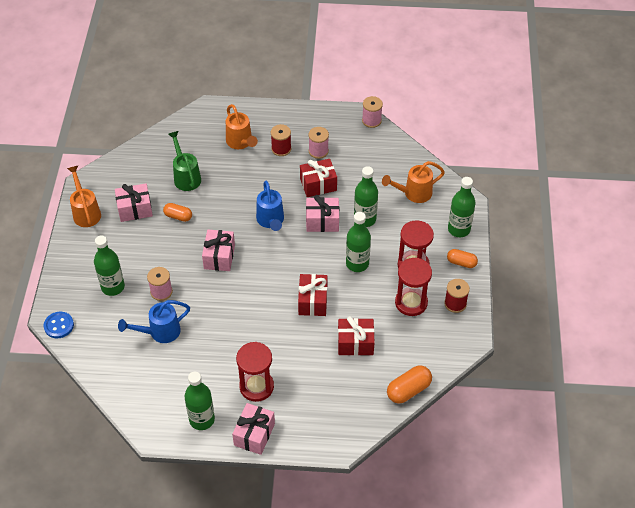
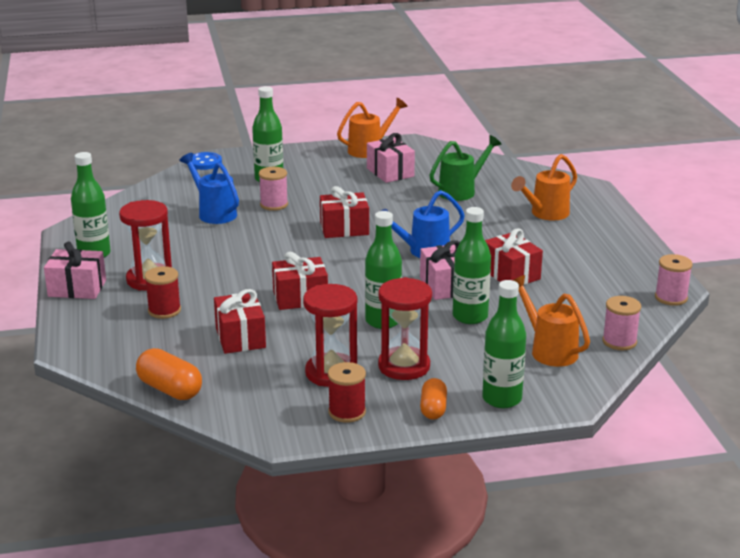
camera: 75 degrees right, 25 degrees down
orange capsule [163,203,192,222] -> none
pink gift [202,230,235,271] -> red gift [320,186,369,238]
red spool [271,124,291,156] -> red spool moved to [145,266,181,319]
pink spool [308,127,329,159] -> pink spool moved to [602,296,641,350]

